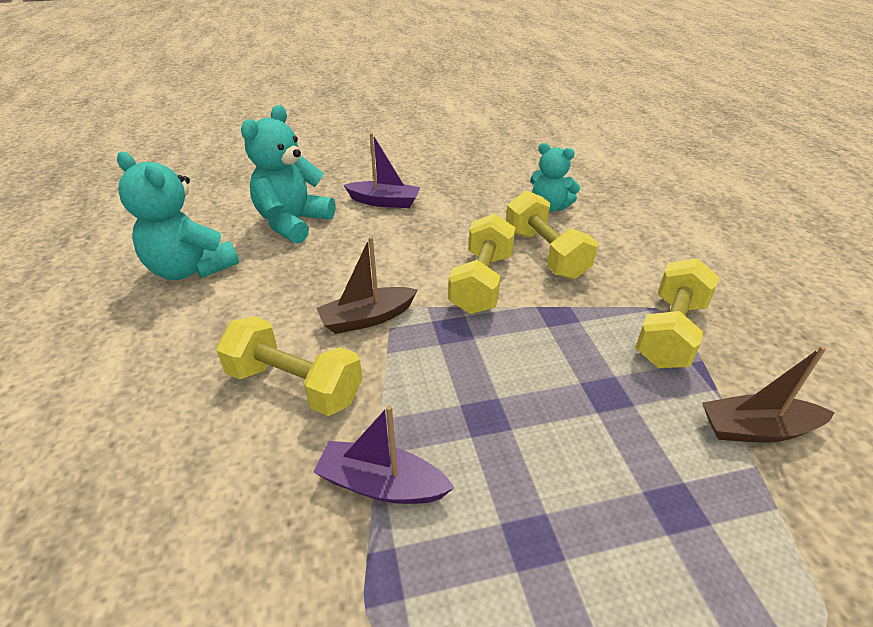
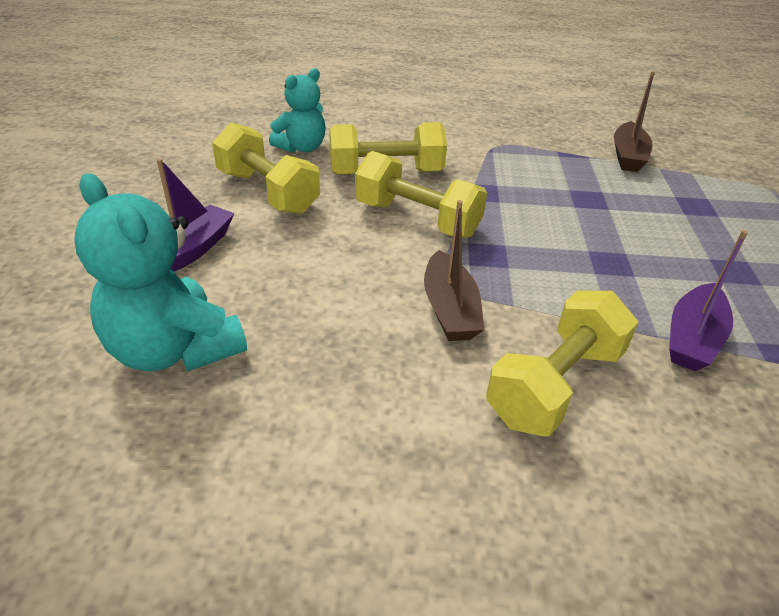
camera: 75 degrees left, 0 degrees up
turquoise teddy bear [117,152,239,280] -> none
yellow dumbbell [635,258,719,368] -> yellow dumbbell moved to [212,122,320,214]

